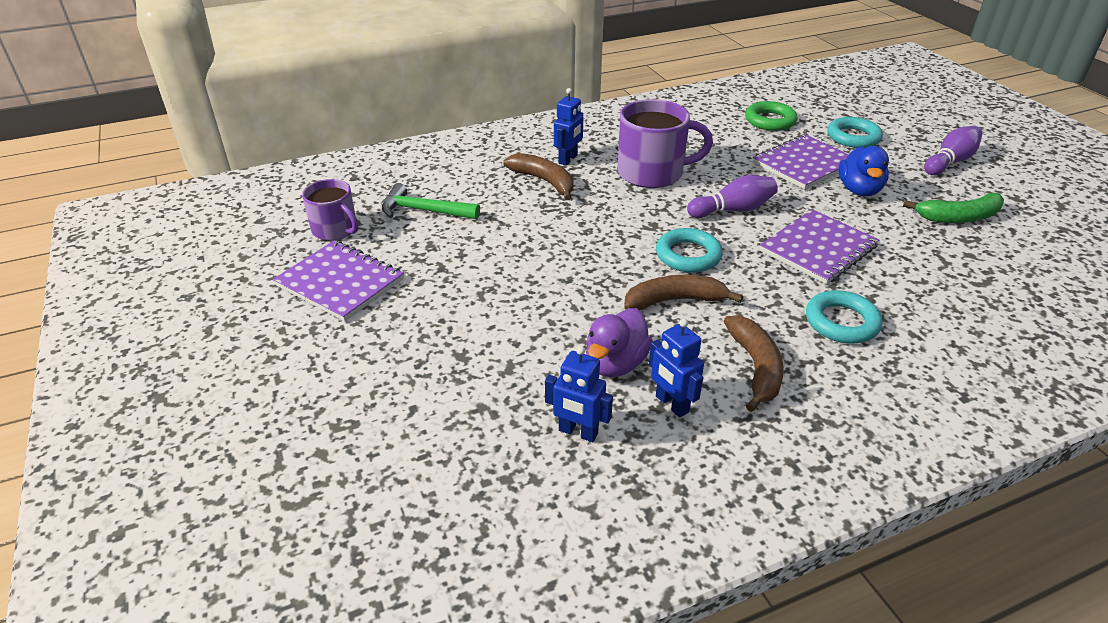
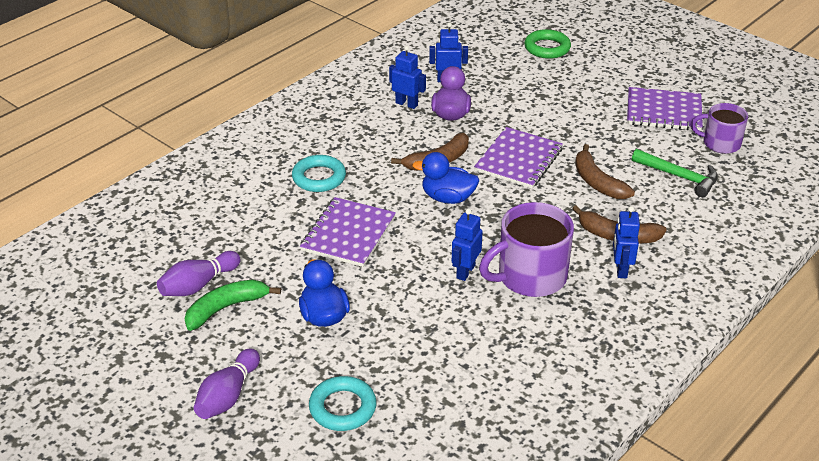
camera: 155 degrees right, 0 degrees up
green hammer [382,183,480,219] -> green hammer turned 45 degrees clockwise [632,149,718,197]
turquoise ring [656,228,723,273] -> blue duck [412,152,479,204]
purple bowling pin [687,175,778,218] -> purple bowling pin moved to [157,251,241,296]
brown banana [724,315,784,412] -> brown banana moved to [575,144,635,199]
green ring [745,101,798,131] -> green ring moved to [524,29,571,59]
purple notebook [753,134,849,189] -> purple notebook moved to [474,127,563,189]
none -> blue robot [452,208,483,281]

